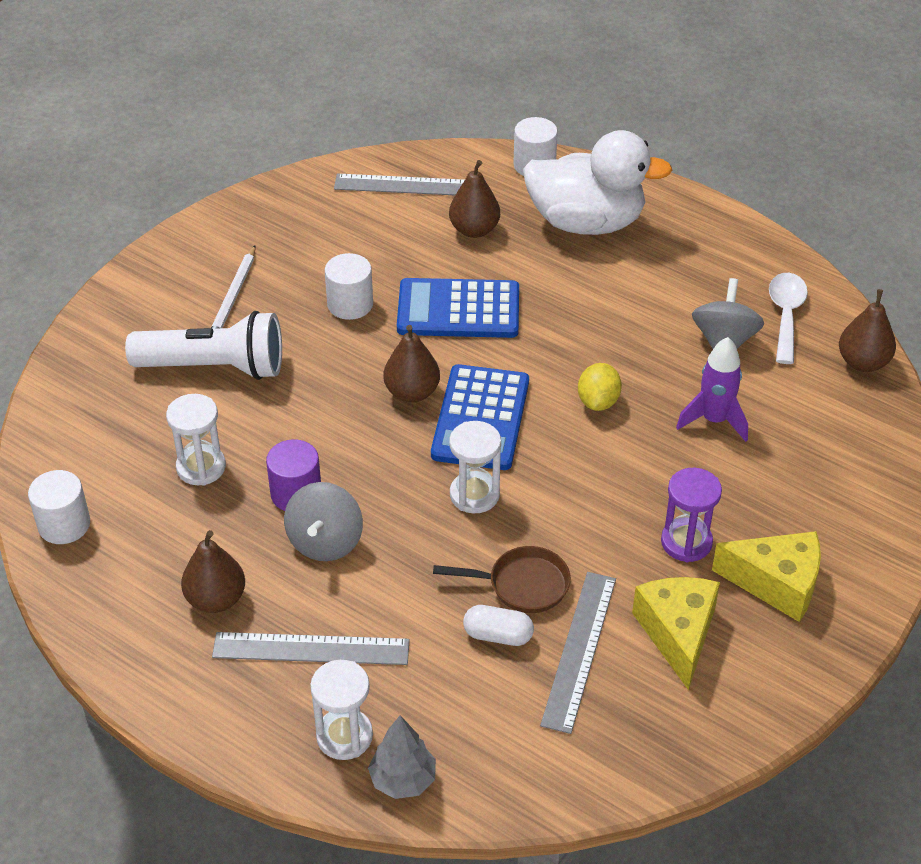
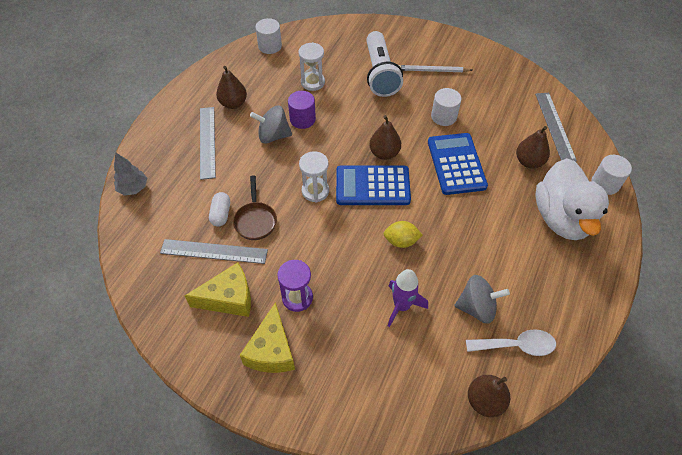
camera: 80 degrees right, 10 degrees up
white hourglass [310,660,373,760] -> none

